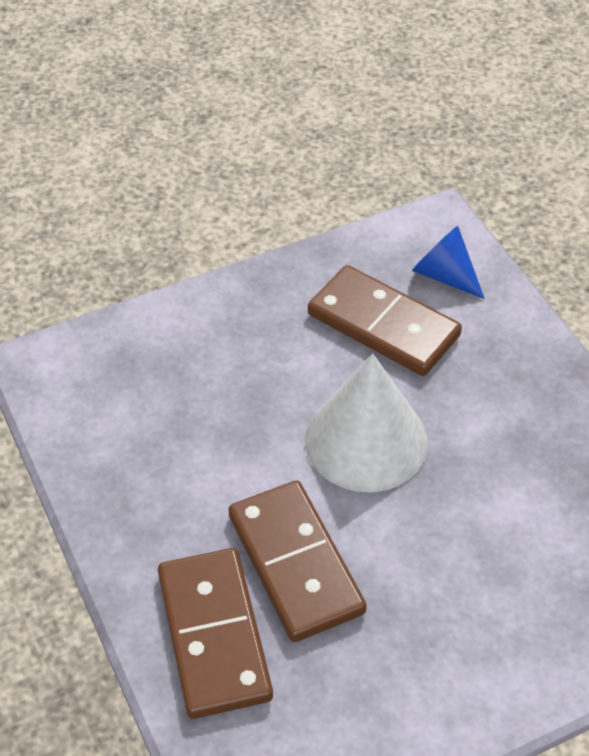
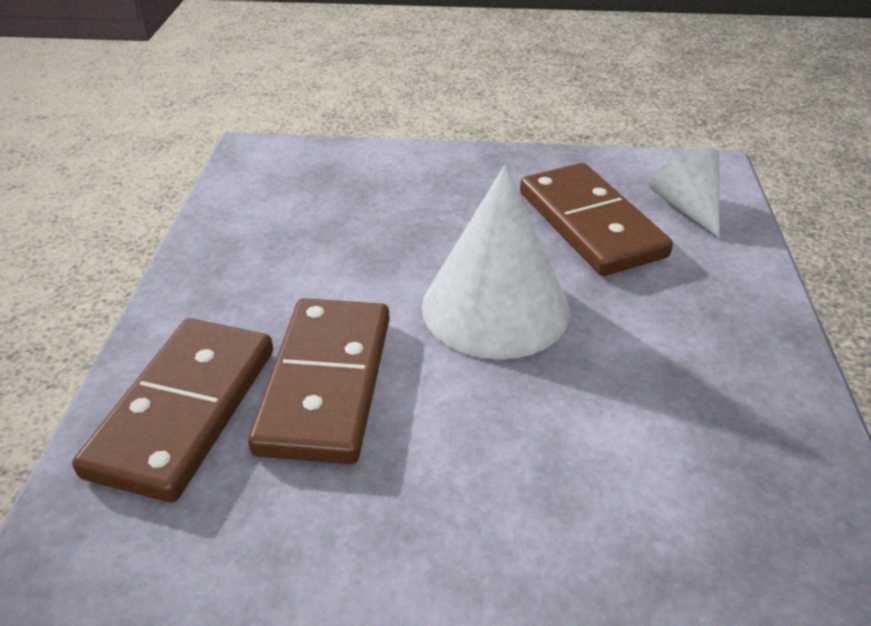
camera: 30 degrees right, 10 degrees down
blue cone [412,226,485,299] -> white cone [649,148,720,238]

